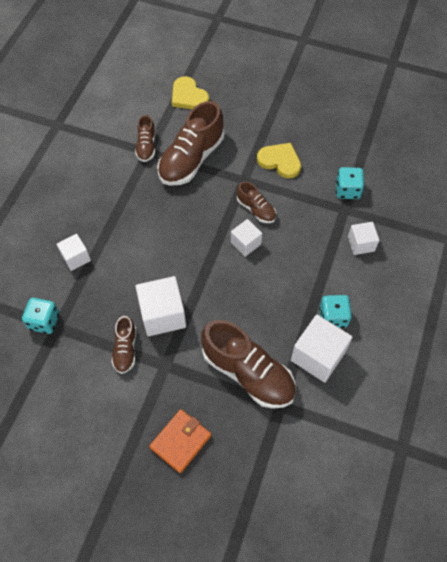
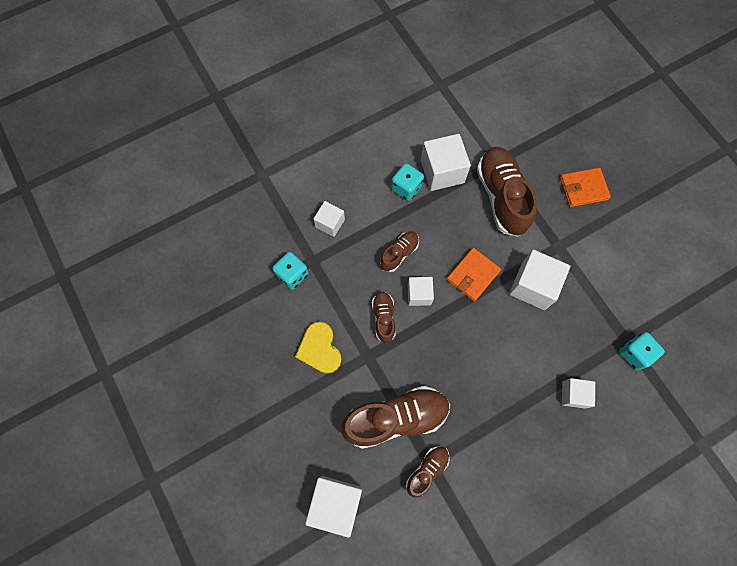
camera: 140 degrees left, 10 degrees up
brown shoe [111,316,136,374] -> brown shoe moved to [380,231,419,272]
yellow heart [172,76,209,109] -> white cube [305,476,362,538]
none -> orange wallet [447,248,501,302]

